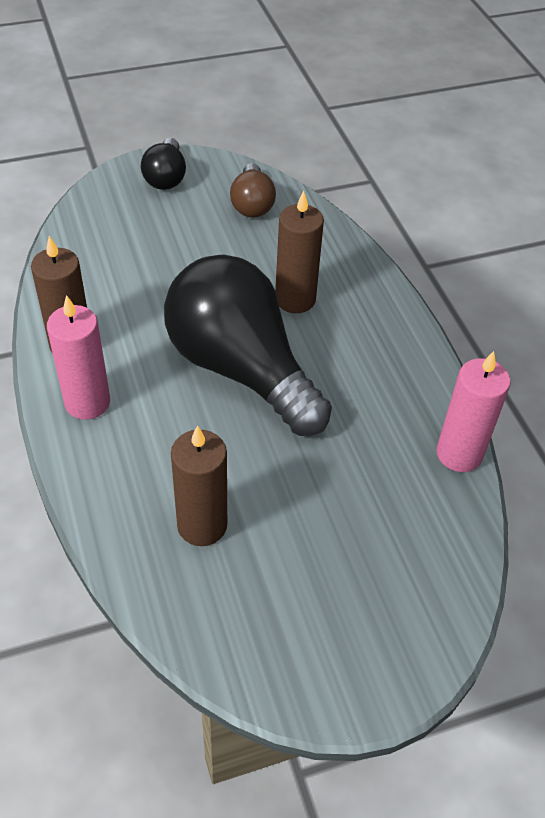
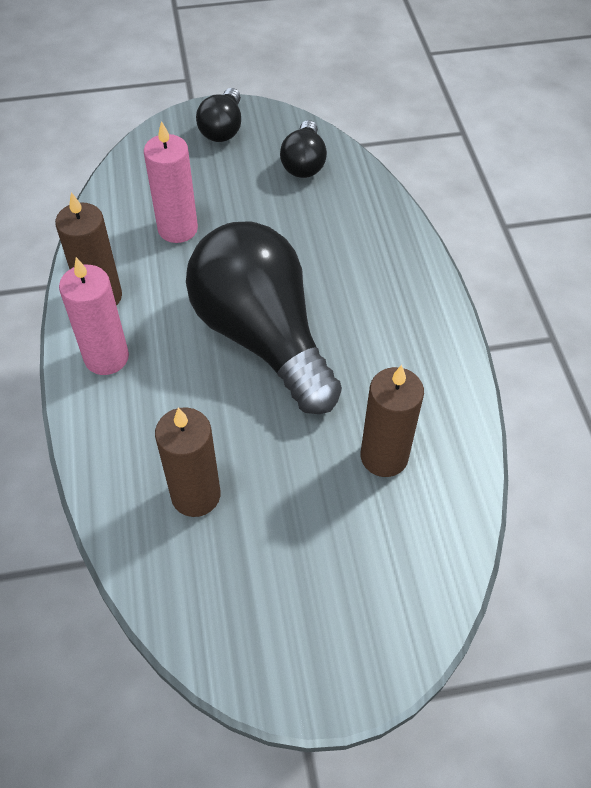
camera: 10 degrees right, 5 degrees up
brown light bulb [230,163,276,218] -> black light bulb [280,120,327,178]
brown candle [275,191,324,313] -> brown candle moved to [361,365,424,477]
pink candle [436,351,511,472] -> pink candle moved to [144,121,198,243]

